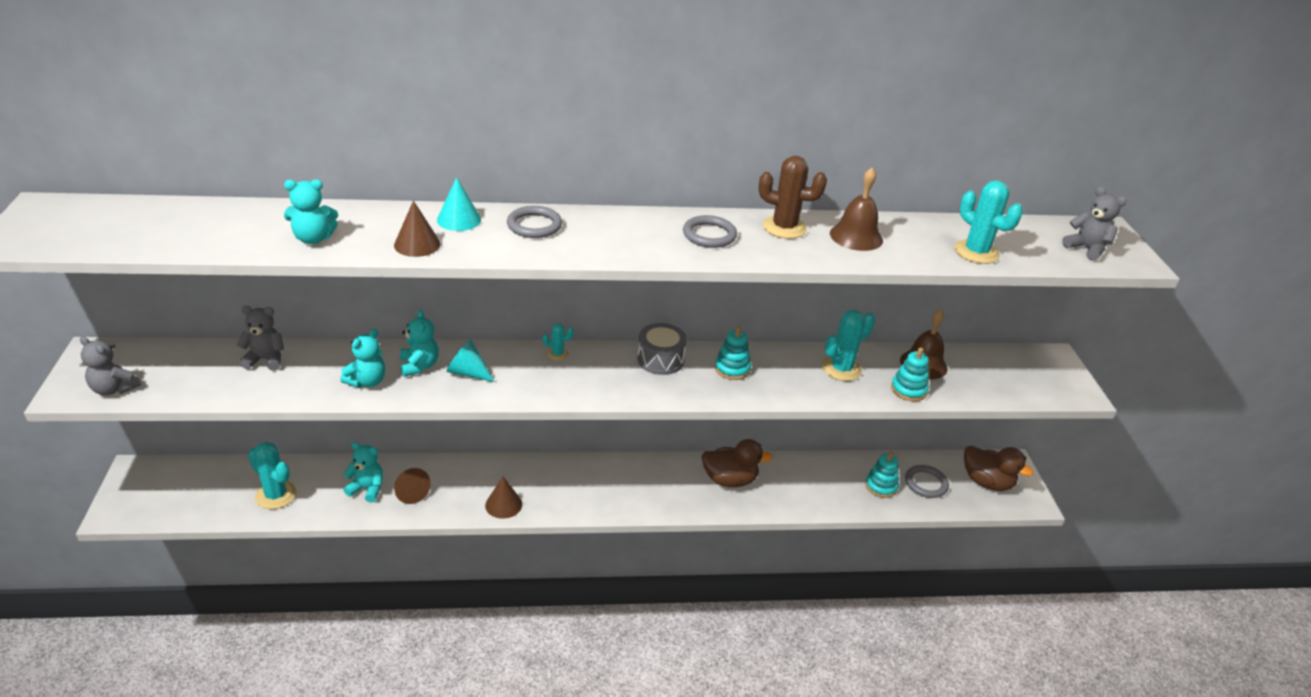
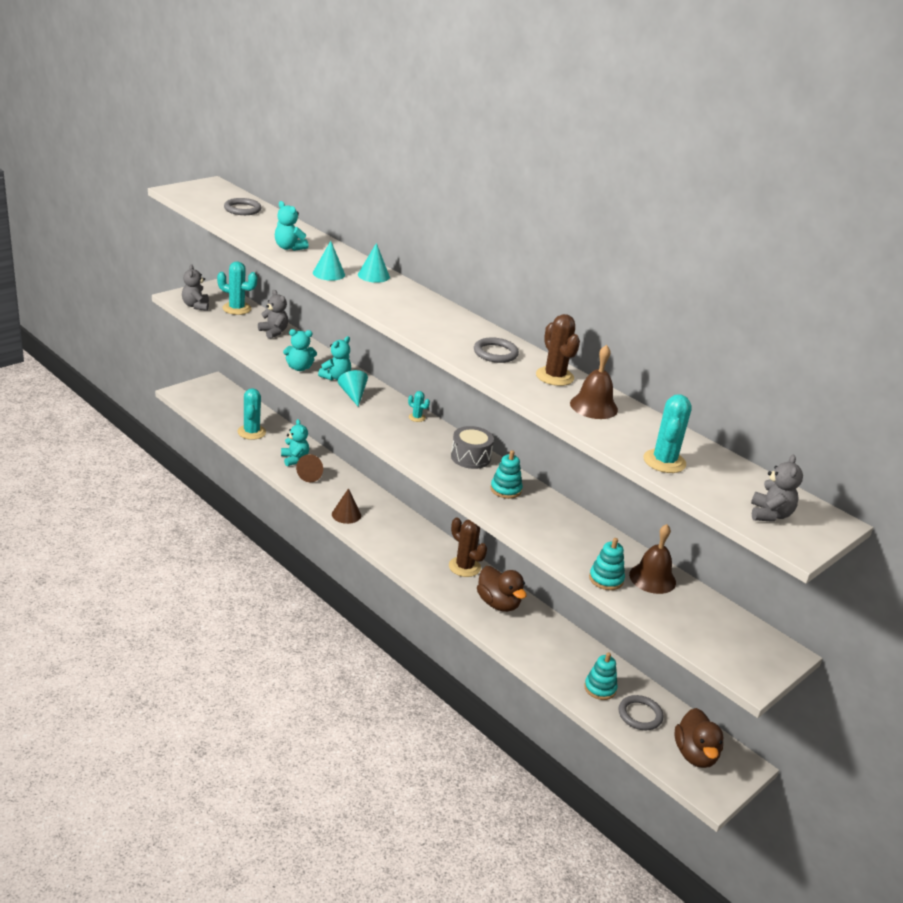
camera: 50 degrees right, 5 degrees down
brown cone [394,201,441,257] -> turquoise cone [313,241,345,281]
grey ring [507,206,562,238] -> grey ring moved to [224,198,262,215]
turquoise cactus [822,310,875,381] -> turquoise cactus moved to [217,261,257,315]
none -> brown cactus [449,518,487,577]

